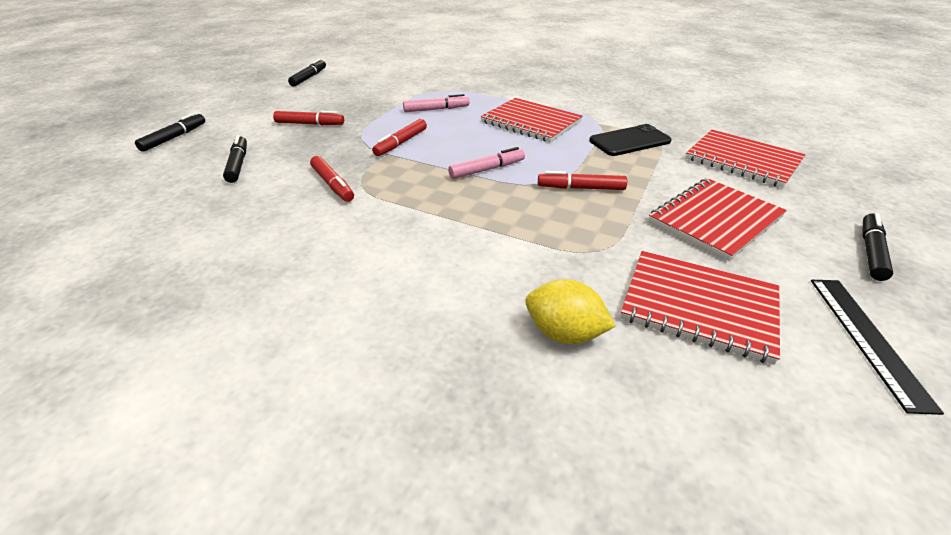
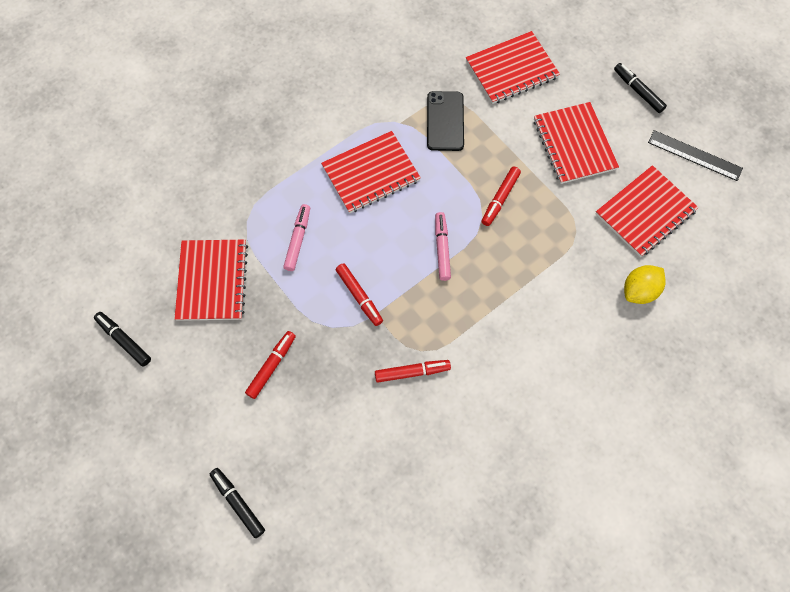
camera: 65 degrees left, 30 degrees up
black marker [223,135,247,183] -> none
none -> red notebook [174,240,248,321]

